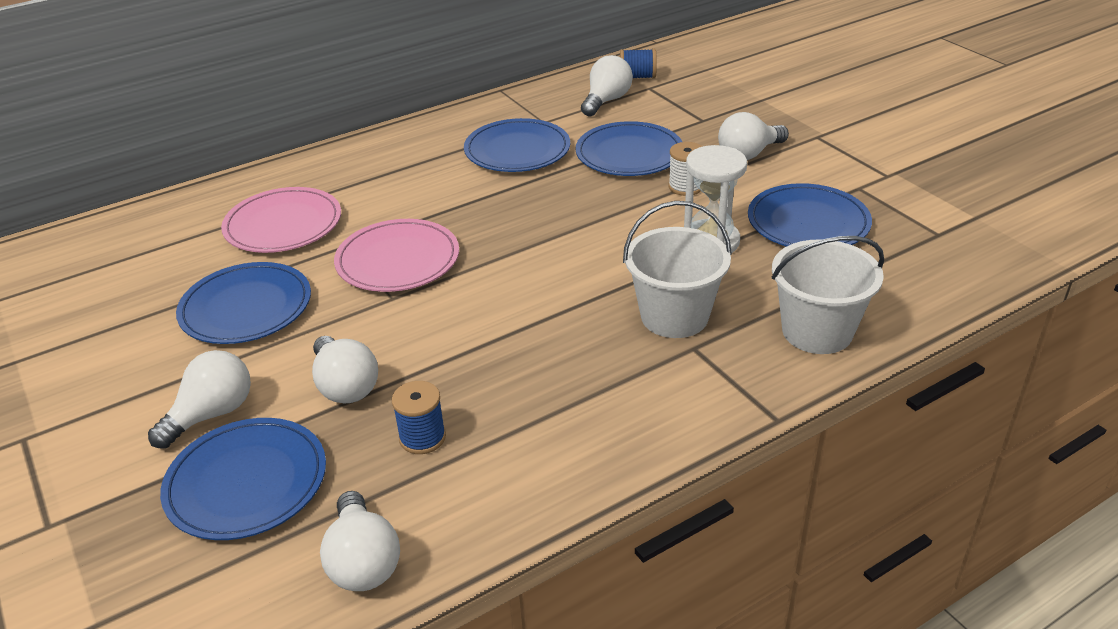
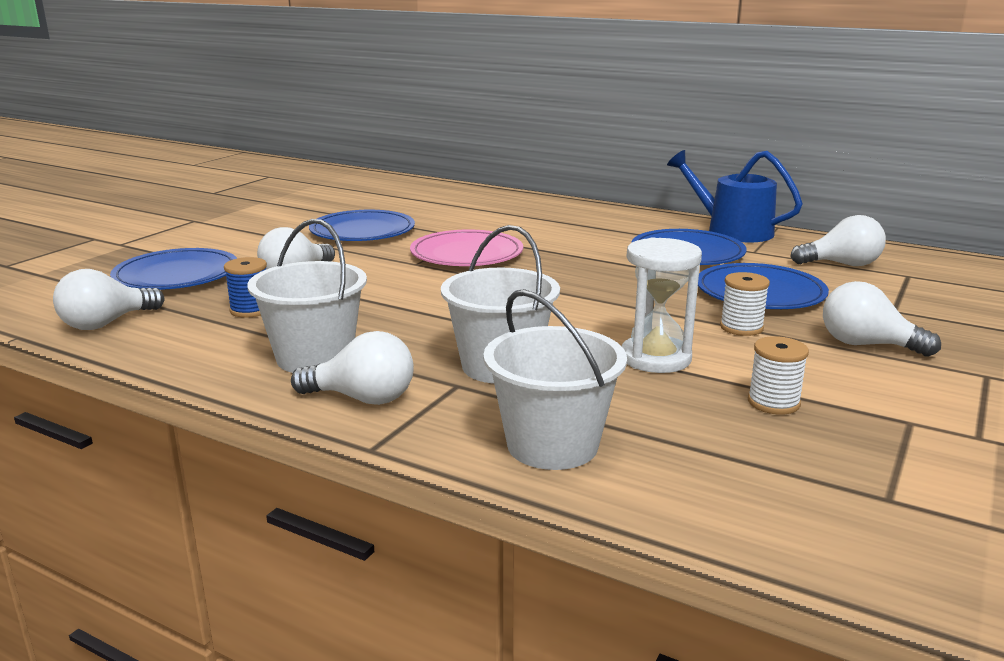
camera: 60 degrees right, 15 degrees down
white light bulb [148,350,251,449] -> white light bulb moved to [291,331,413,405]
pink plate [221,187,341,253] -> none
blue spool [620,49,657,79] -> none
blue plate [748,183,872,247] -> white spool [748,336,809,414]
none -> white bucket [248,219,367,373]
none -> blue watering can [667,150,803,243]

